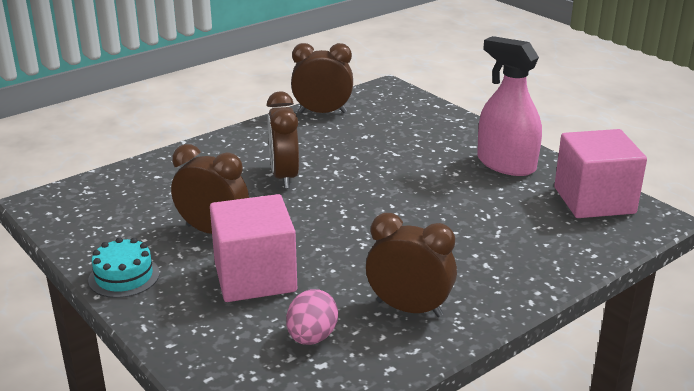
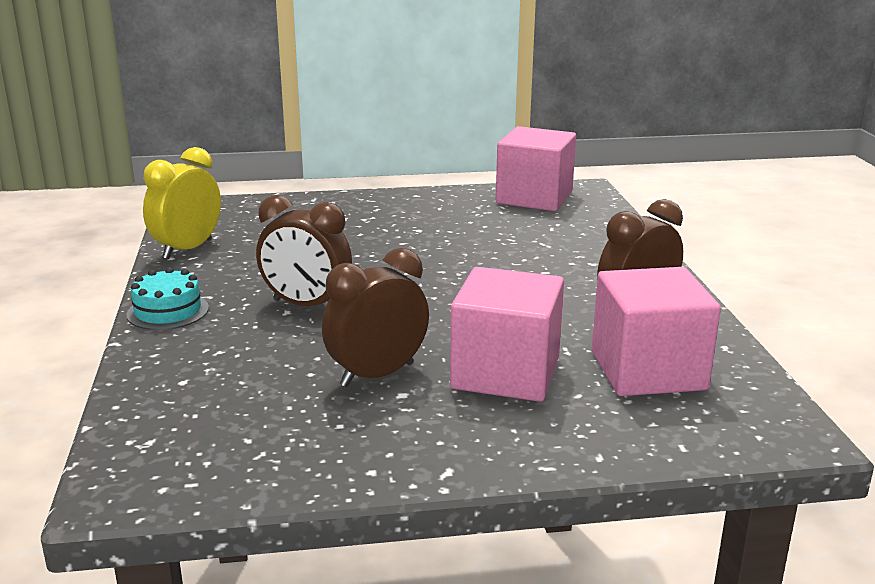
camera: 60 degrees left, 5 degrees down
turquoise cake [88,237,160,298] -> turquoise cake moved to [126,267,209,330]
pink egg [286,289,338,345] -> pink cube [592,267,721,396]
brown clock [291,43,353,113] -> yellow clock [143,147,221,259]
pink spray bottle [477,36,542,176] -> none

